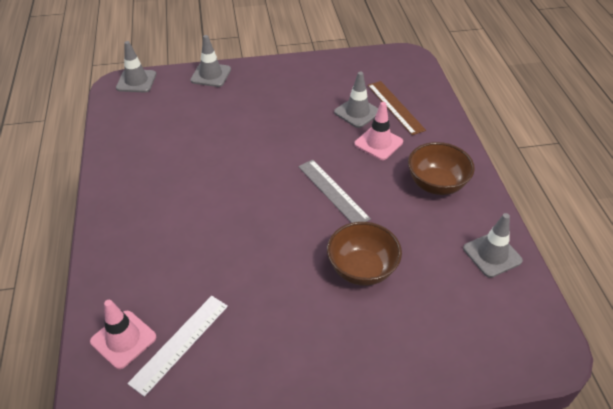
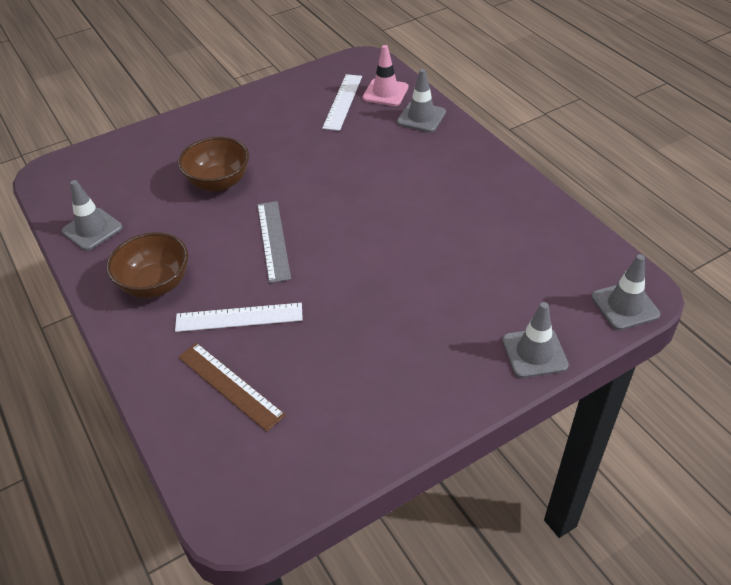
camera: 160 degrees right, 0 degrees up
grey ruler [298,160,371,223] -> grey ruler turned 45 degrees clockwise [257,201,291,283]
grey traffic cone [334,72,378,128] -> grey traffic cone moved to [397,69,446,132]
pink traffic cone [354,102,403,160] -> white ruler [175,303,303,332]

